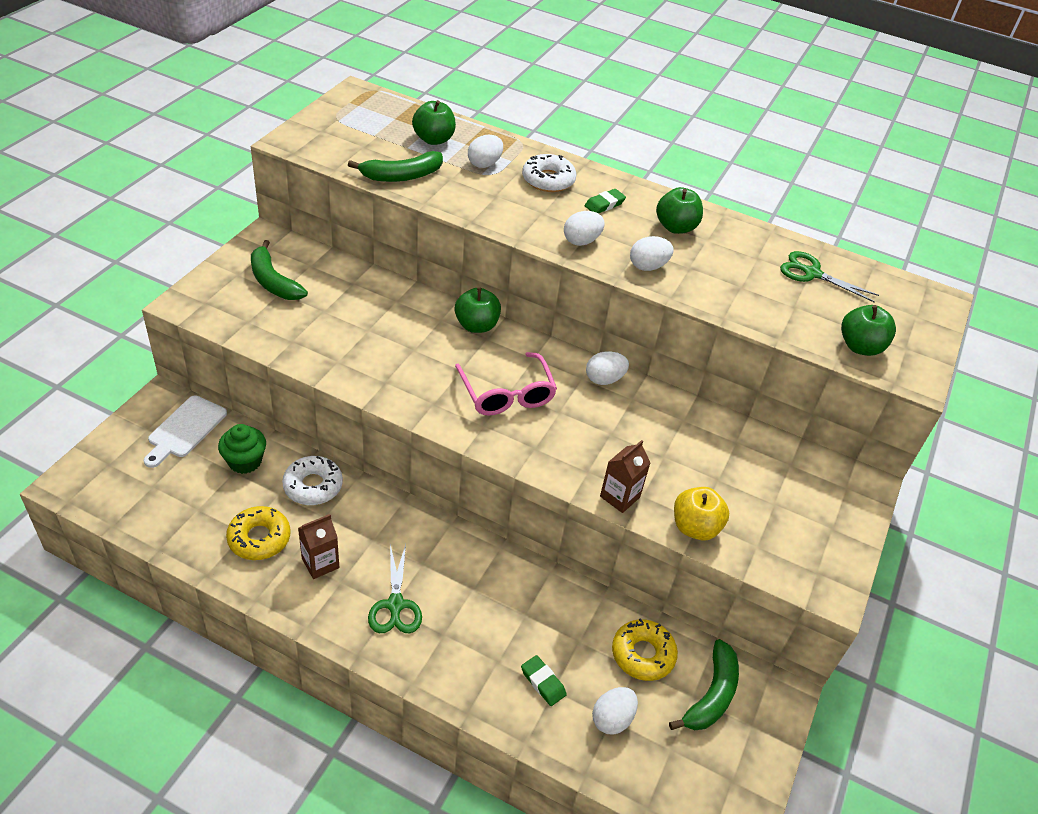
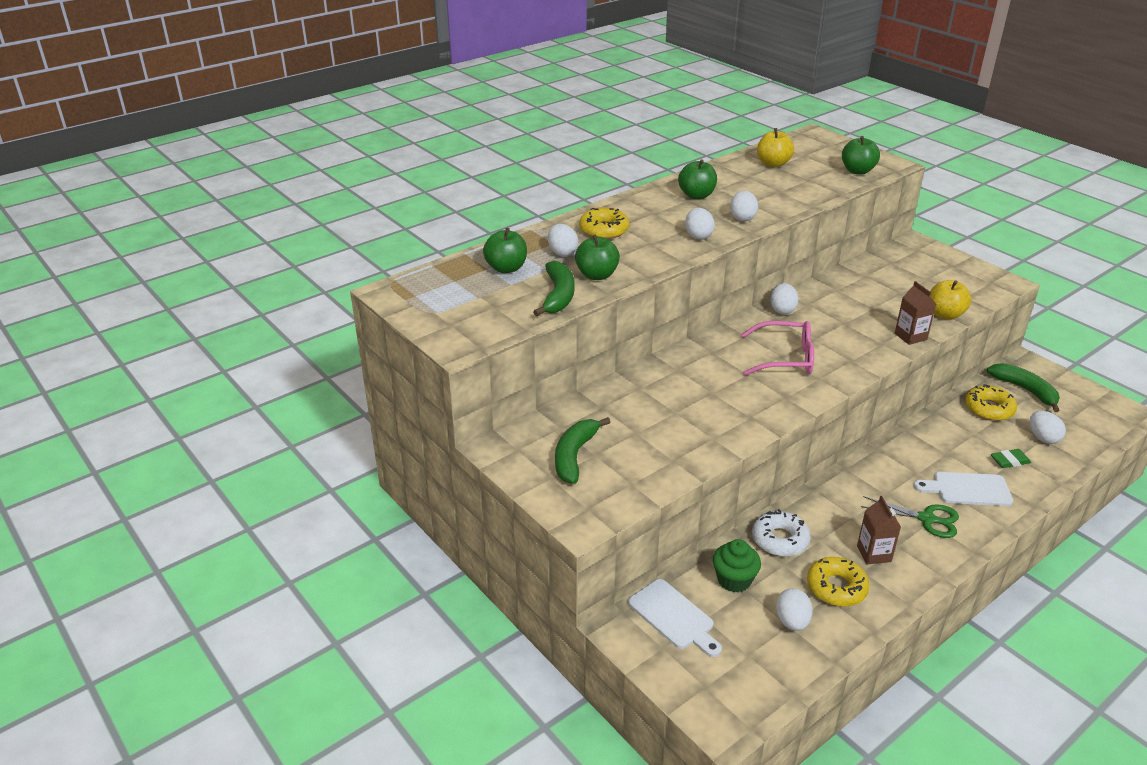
camera: 60 degrees left, 10 degrees down
green banana [251,240,308,300] -> green banana turned 120 degrees clockwise [555,417,610,484]
green apple [455,287,501,333] -> green apple moved to [575,234,620,280]
white donut [522,154,577,192] -> yellow donut [579,208,630,239]
green eraser [585,189,626,213] -> none
green scissors [780,251,879,303] -> yellow apple [757,128,794,167]
none -> white egg [776,588,813,631]
none -> white cutting board [913,472,1013,506]

